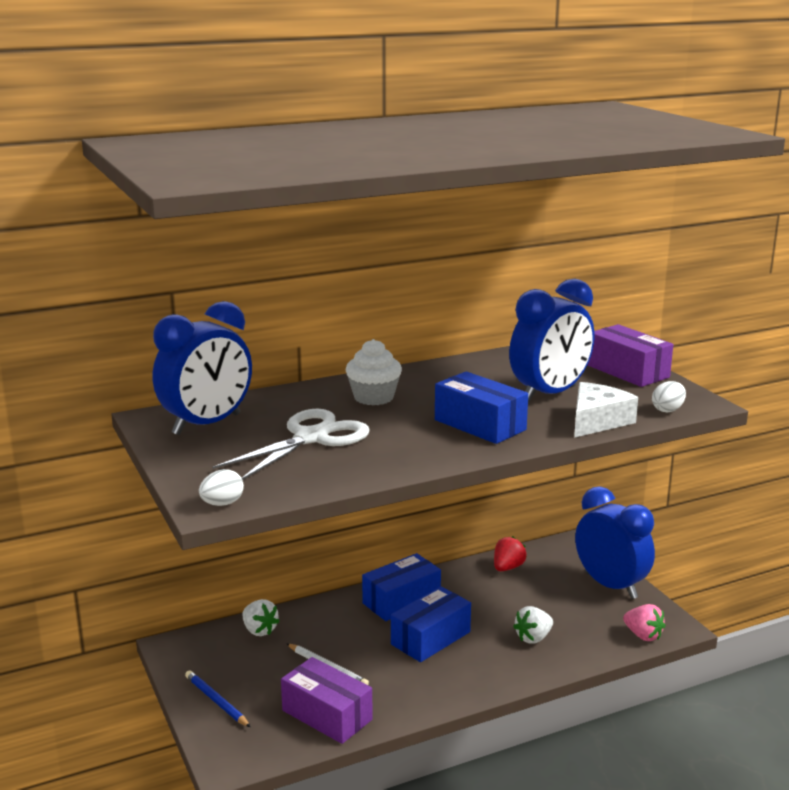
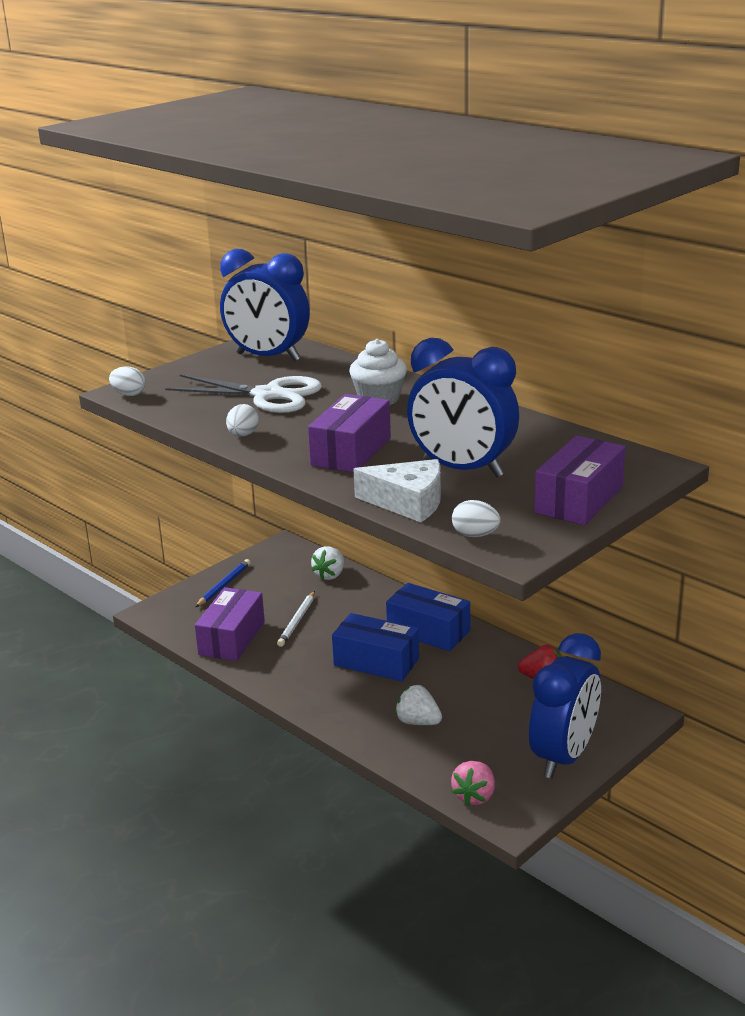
camera: 70 degrees right, 5 degrees up
blue box [435,371,528,444] -> purple box [308,394,391,472]
none -> white egg [226,404,259,437]

